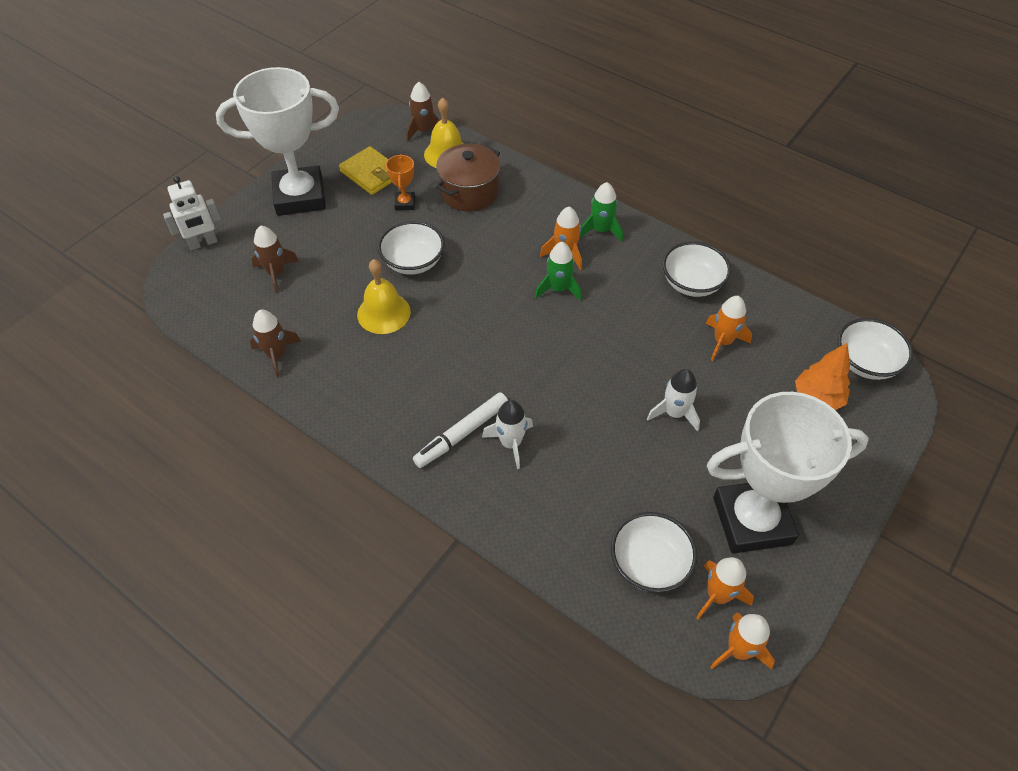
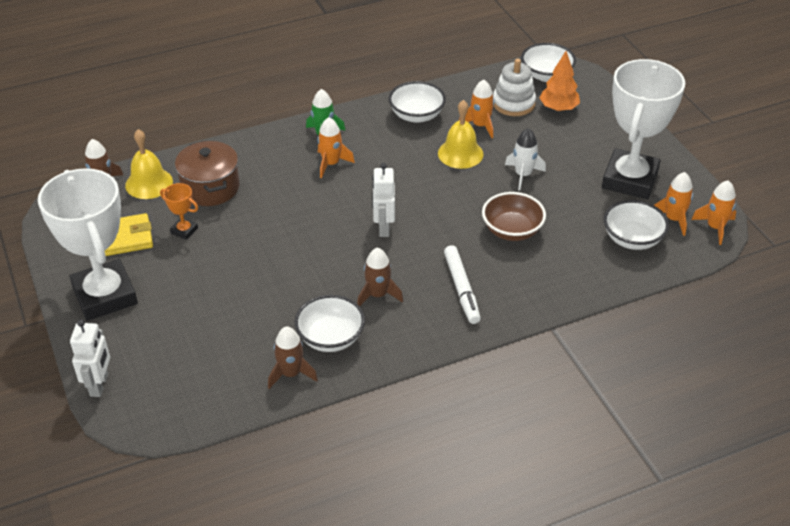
camera: 60 degrees left, 10 degrees down
white trophy [216,67,339,216] -> white trophy turned 45 degrees counterclockwise [38,168,138,321]
brown rocket [252,226,299,293] -> brown rocket moved to [357,248,403,306]
yellow bell [357,259,411,334] -> yellow bell moved to [438,100,484,169]
white bowl [378,221,444,275] -> white bowl moved to [295,295,365,352]
white rocket [482,400,533,469] -> none
green rocket [535,242,582,301] -> none
none -> white robot [372,163,395,237]
none -> brown bowl [482,192,546,241]
none -> white stacking toy [493,59,536,116]

